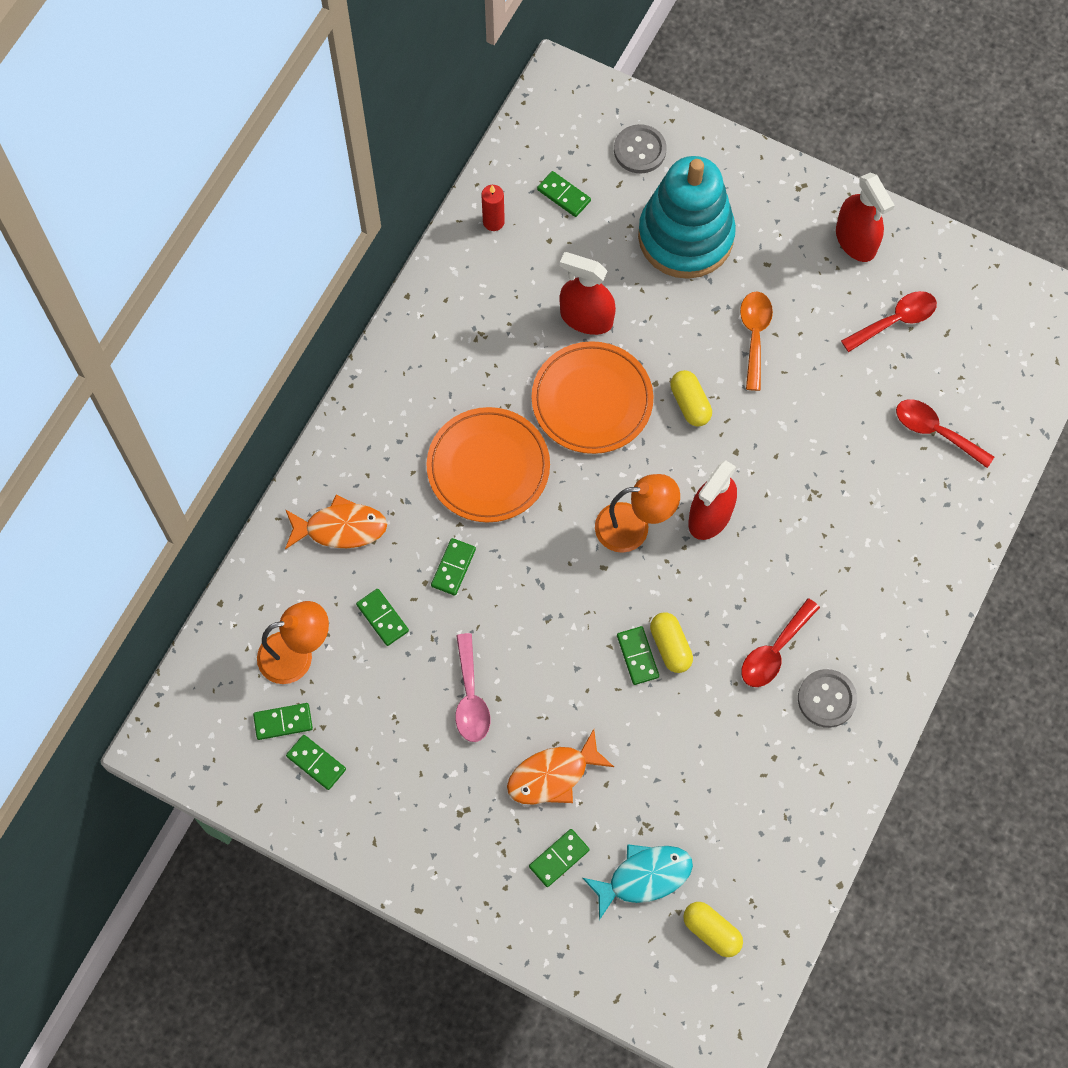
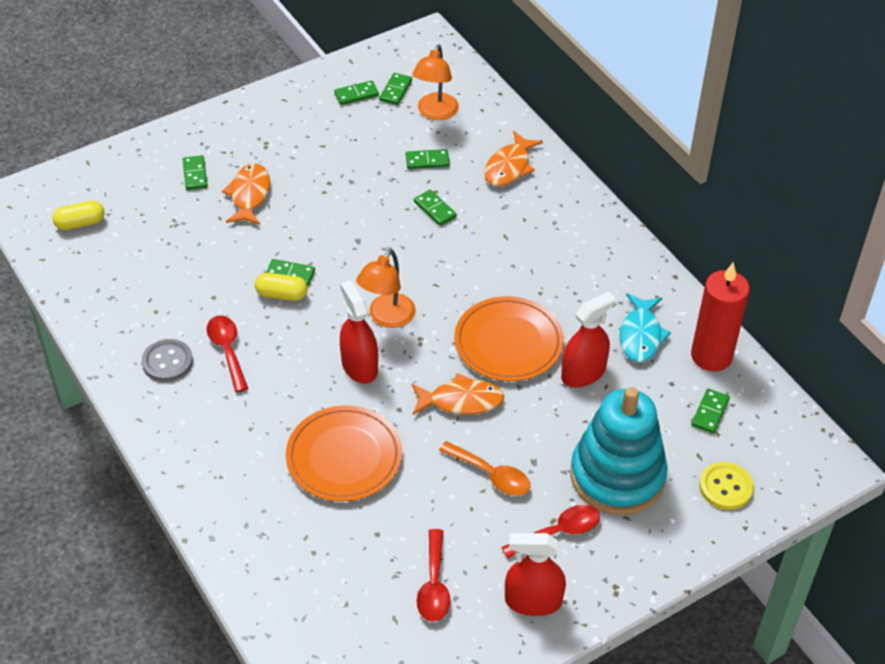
camera: 120 degrees right, 20 degrees down
orange plate [426,407,550,522] -> orange plate moved to [286,406,402,501]
pink spoon [455,633,490,742] -> none
red candle [481,185,505,231] -> red candle [691,263,750,372], size x2.06
green domino [537,171,591,217] -> green domino turned 45 degrees counterclockwise [691,388,730,434]
turquoise fish [583,844,693,920] -> turquoise fish moved to [620,293,671,362]
grey button [614,124,667,173] -> yellow button [699,462,754,510]
yellow capsule [670,370,712,427] -> orange fish [412,373,504,415]
red spoon [896,399,994,468] -> red spoon moved to [501,505,600,559]

